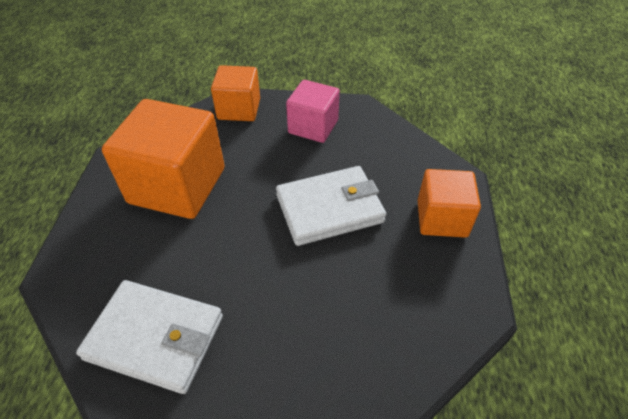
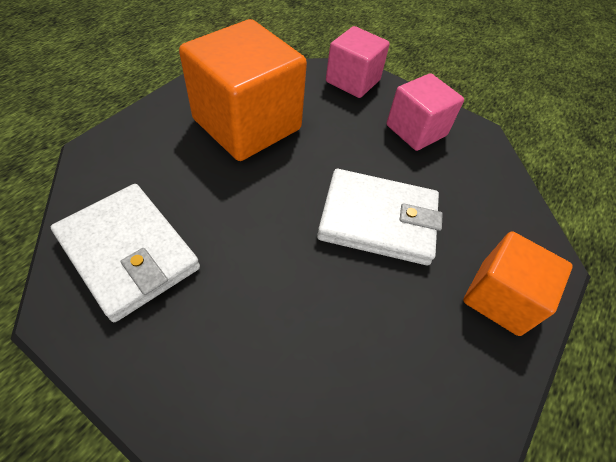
camera: 25 degrees right, 5 degrees up
orange cube [211,65,260,121] -> pink cube [326,26,390,98]

